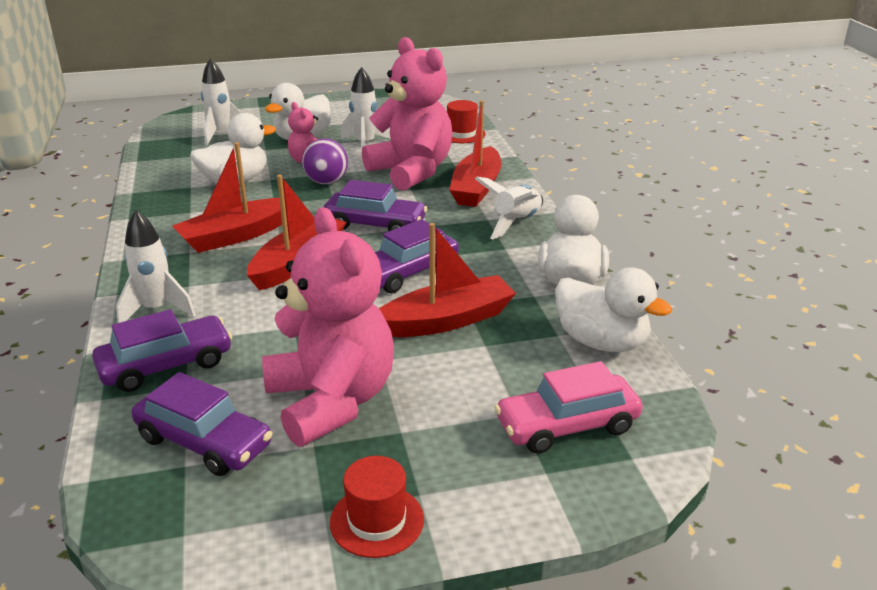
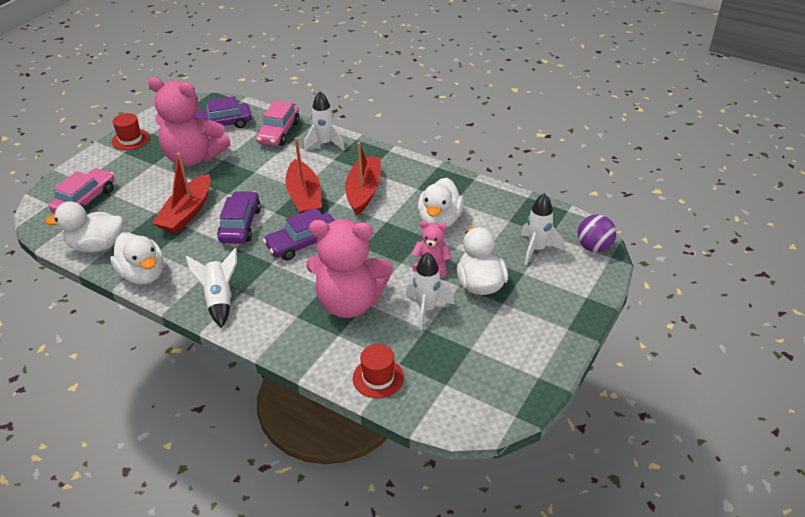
camera: 135 degrees right, 10 degrees up
purple car [92,309,232,392] -> pink car [256,101,300,146]
purple ball [302,138,348,184] -> purple ball moved to [578,214,616,252]
red boat [449,100,501,207] -> none

